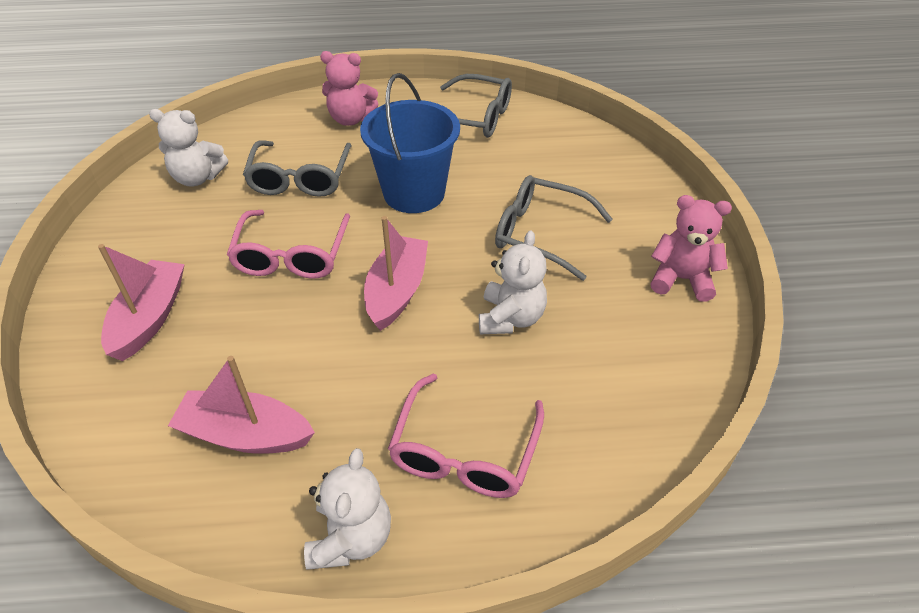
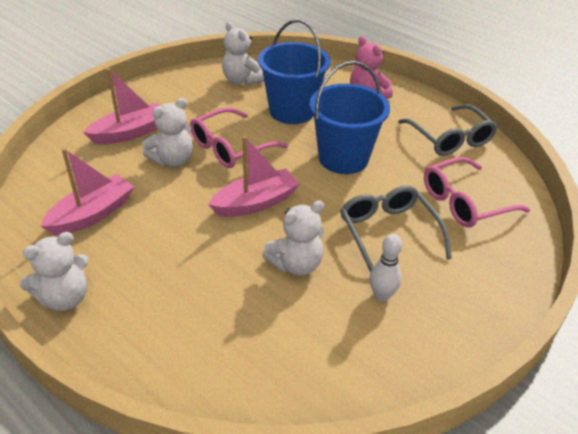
camera: 45 degrees right, 5 degrees down
pink boat [168,356,315,454] -> pink boat turned 75 degrees clockwise [41,148,134,236]
grey glasses [243,140,352,197] -> blue bucket [258,19,330,124]
pink glasses [388,374,544,498] -> pink glasses moved to [424,157,530,228]
pink teddy bear [650,195,732,302] -> none
none -> white teddy bear [142,98,193,167]
none -> white bowling pin [370,234,402,302]

